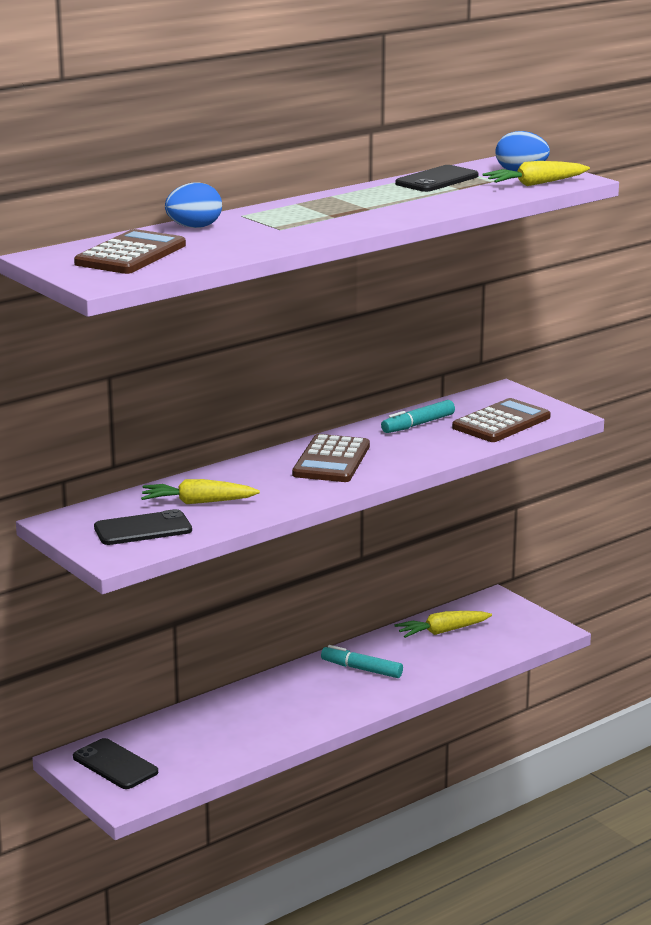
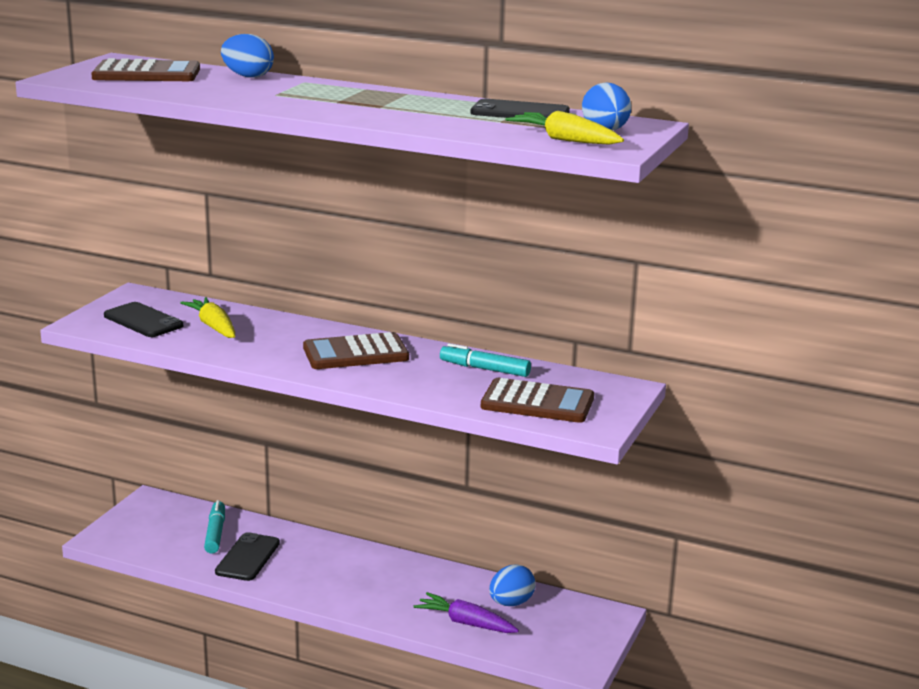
camera: 60 degrees right, 0 degrees up
black phone [73,738,158,789] -> black phone moved to [215,532,280,581]
turquoise marker [321,645,403,678] -> turquoise marker moved to [204,500,225,554]
yellow carrot [394,611,492,638] -> blue egg [489,564,536,606]
none -> purple carrot [414,592,519,633]

